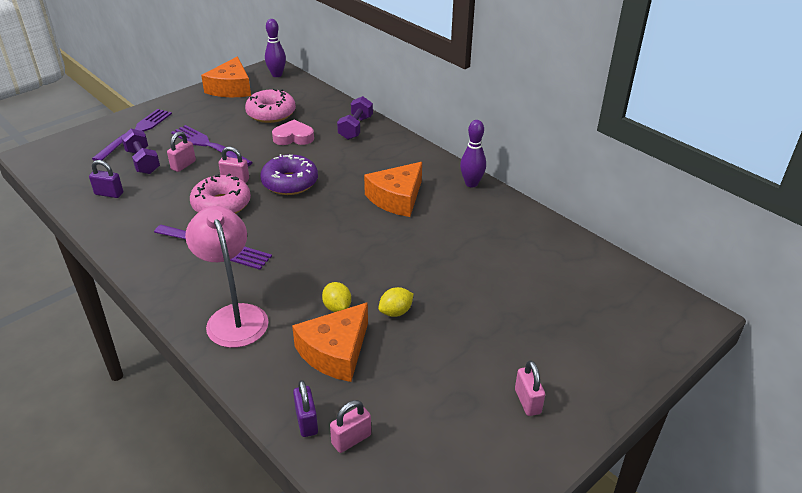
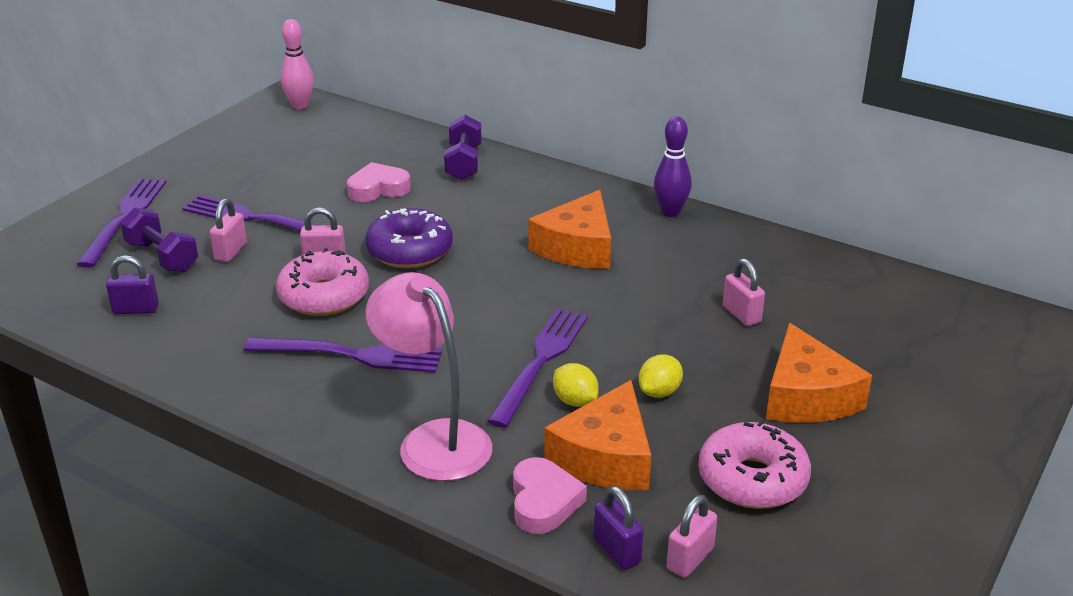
camera: 15 degrees left, 5 degrees down
orange cheese [201,56,251,97] -> orange cheese moved to [766,323,872,423]
pink donut [245,89,296,123] -> pink donut moved to [698,420,811,509]
purple bowling pin [265,19,286,77] -> pink bowling pin [281,19,314,109]
pink padlock [515,361,545,416] -> pink padlock moved to [723,258,765,326]
none -> purple fork [487,308,588,428]
none -> pink heart [513,457,587,534]

